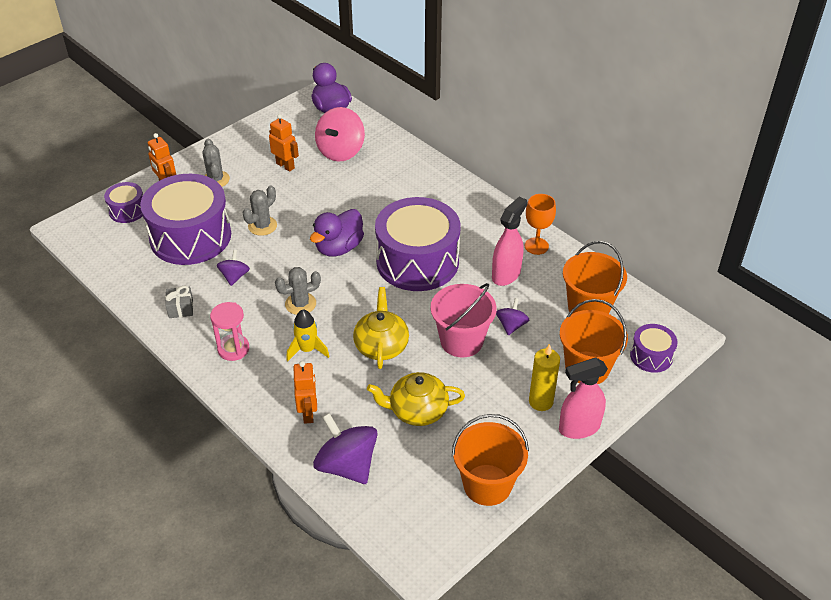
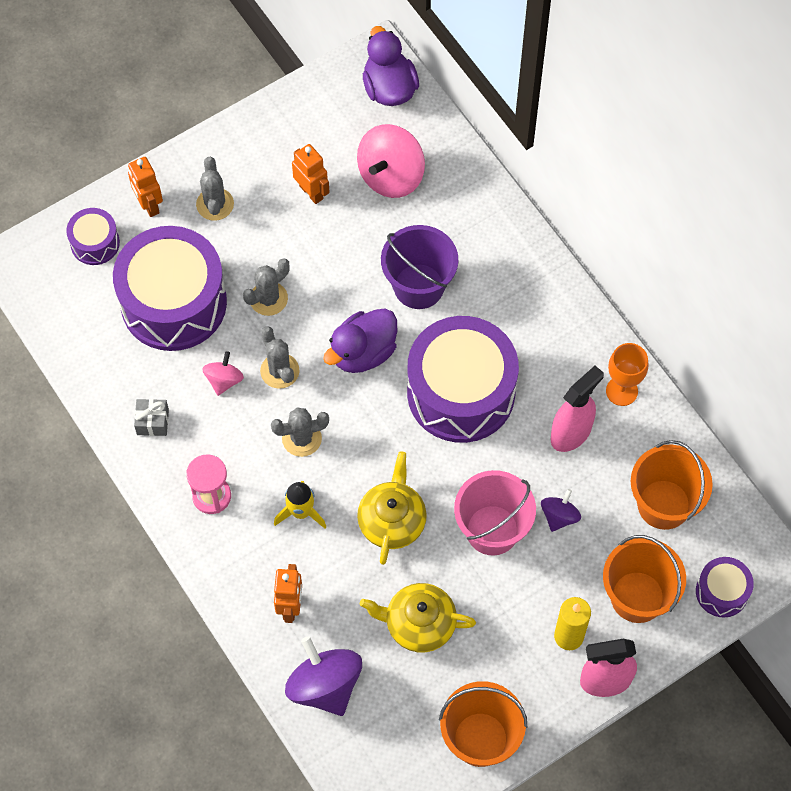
camera: 10 degrees right, 20 degrees up
purple spinning top [217,250,250,286] -> pink spinning top [202,351,244,396]
none -> grey cactus [260,326,300,389]
none -> purple bucket [381,225,458,309]

